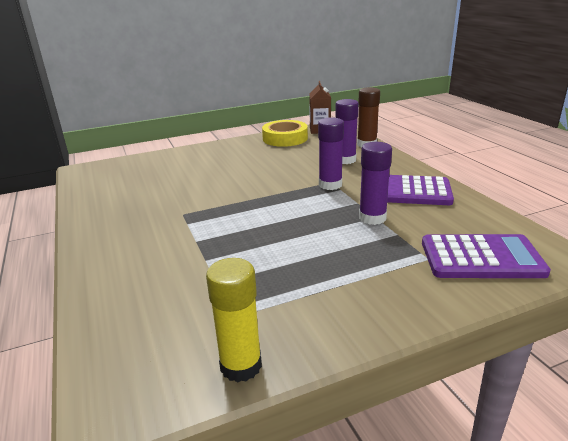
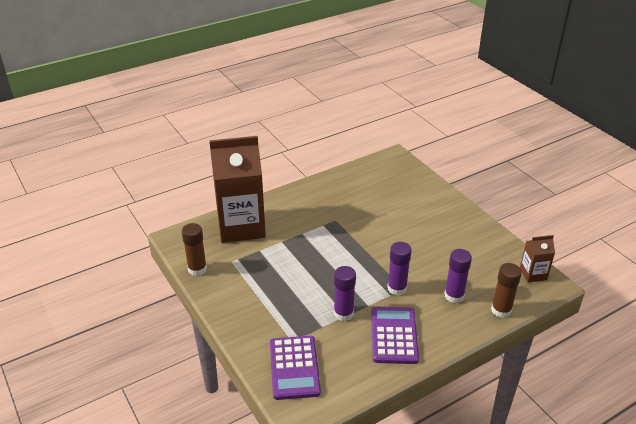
camera: 80 degrees right, 10 degrees up
yellow glue stick [206,258,262,382] -> brown glue stick [182,223,207,276]
yellow tape [262,120,308,147] -> none
none -> brown carton [209,136,266,243]

